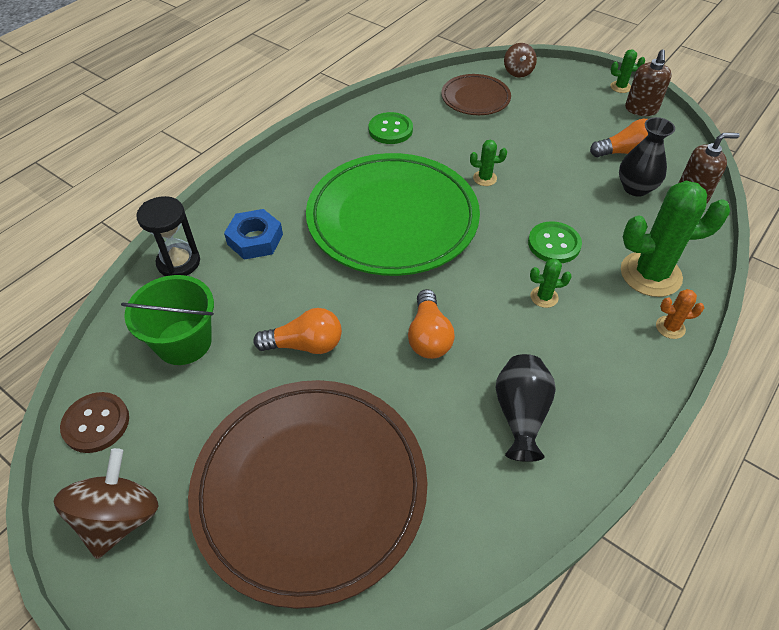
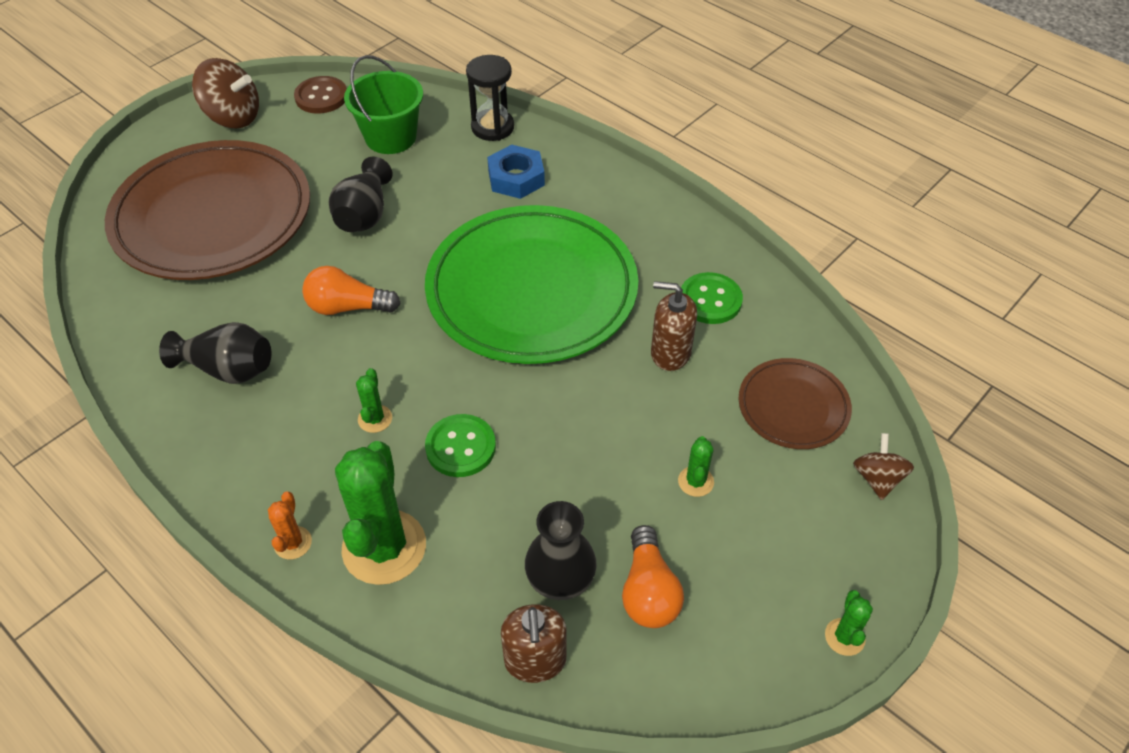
camera: 95 degrees right, 0 degrees up
orange light bulb [253,308,342,354] -> black vase [329,156,393,232]
green cactus [470,140,507,186] -> green cactus moved to [678,436,714,497]
brown spinning top [504,43,537,78] -> brown spinning top turned 90 degrees clockwise [853,433,914,500]
brown soap dispenser [625,49,672,116] -> brown soap dispenser moved to [651,281,697,371]

